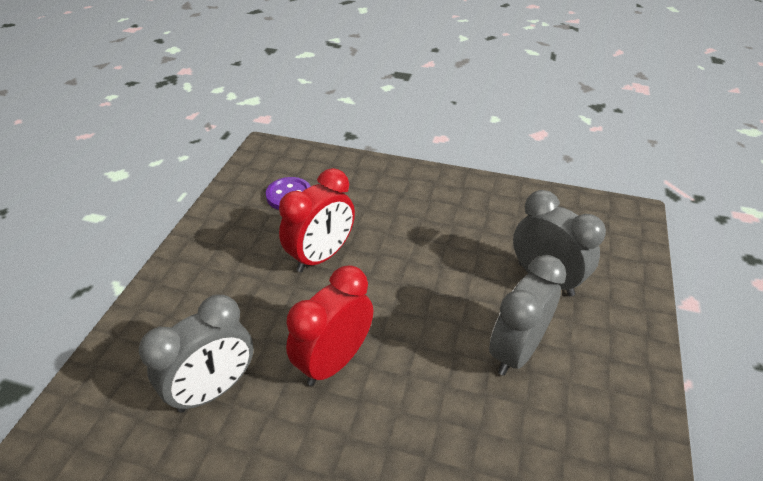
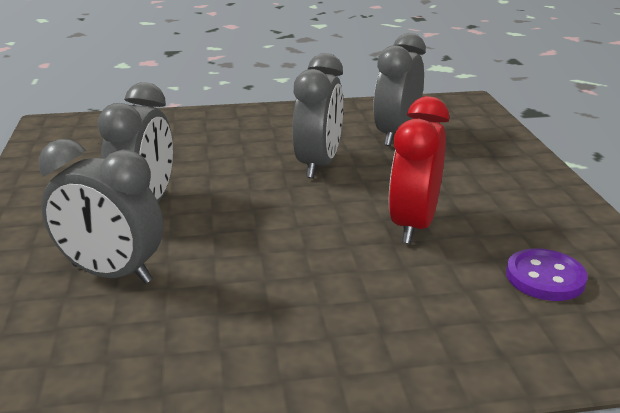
camera: 155 degrees right, 15 degrees down
red clock [286,265,373,386] -> grey clock [292,53,343,178]

